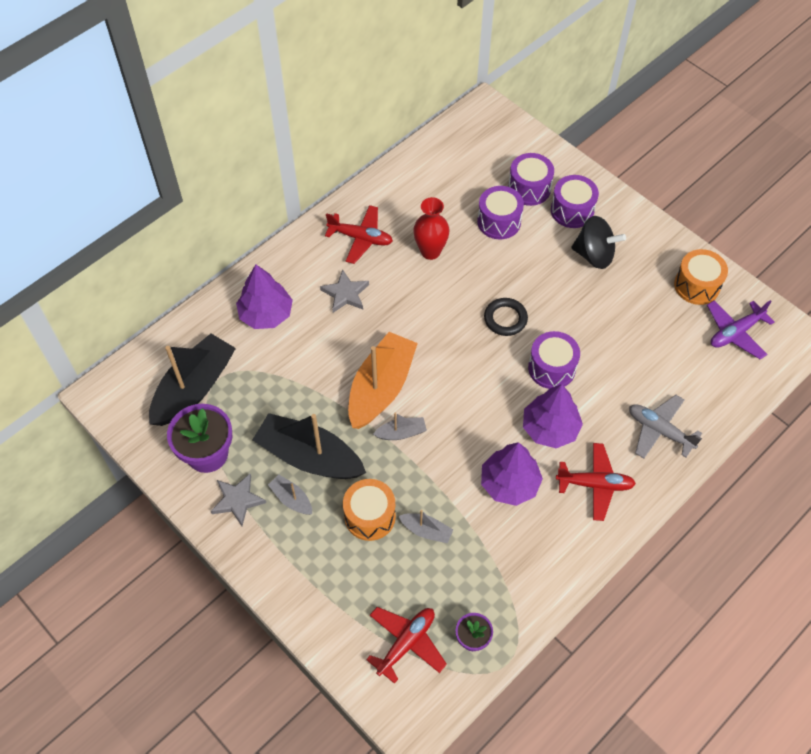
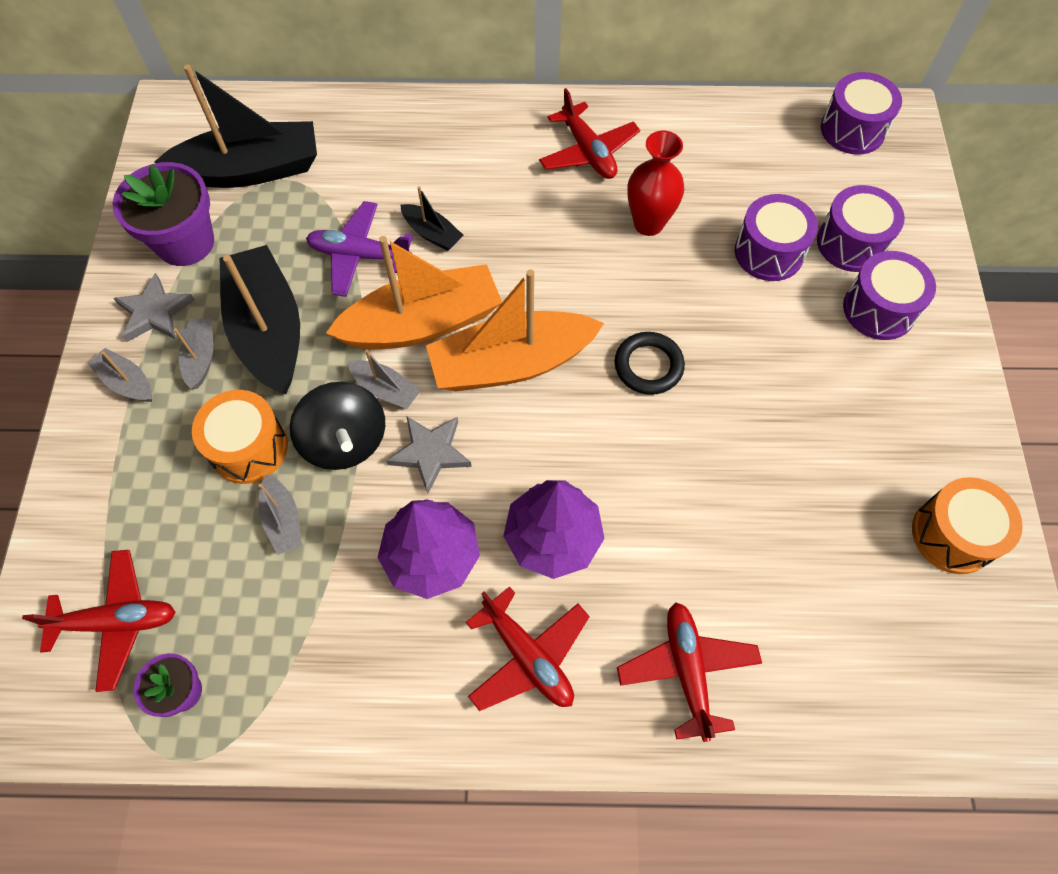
camera: 45 degrees right, 5 degrees up
purple tree [236,265,293,329] -> none
grey star [320,269,369,313] -> grey star moved to [386,416,472,494]
purple drum [528,331,580,389] -> purple drum moved to [821,72,902,155]
black spinning top [571,216,626,269] -> black spinning top moved to [290,382,385,470]
grey plane [629,395,702,459] -> red plane [617,602,762,742]
purple plane [707,300,774,359] -> purple plane moved to [306,201,413,297]
none -> grey boat [87,348,152,402]
none -> black boat [400,186,463,251]
none -> orange boat [426,270,604,392]

